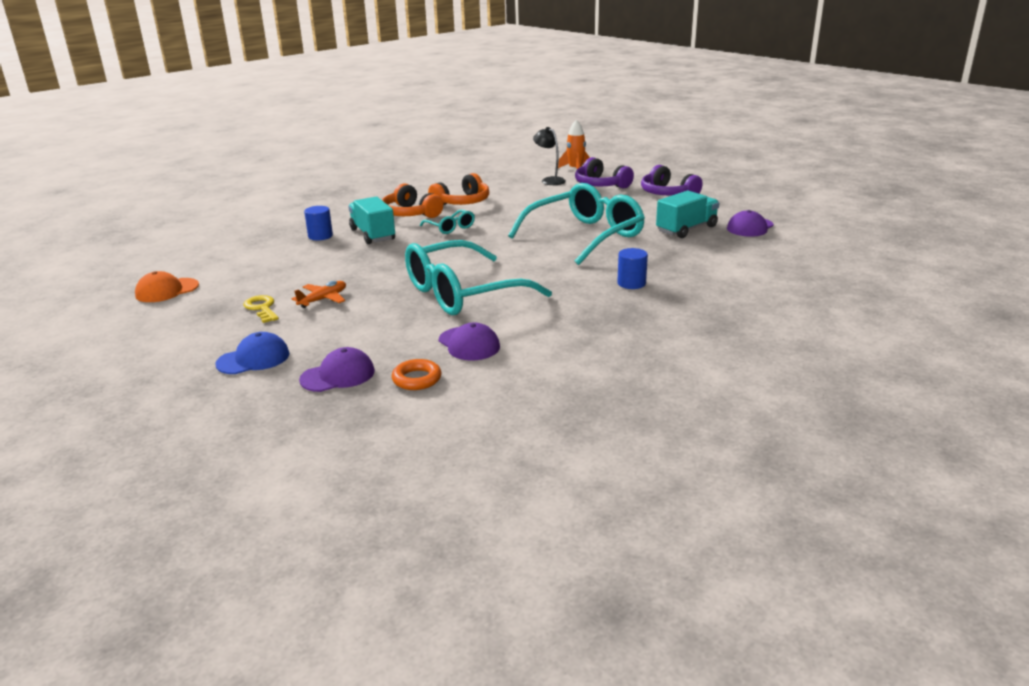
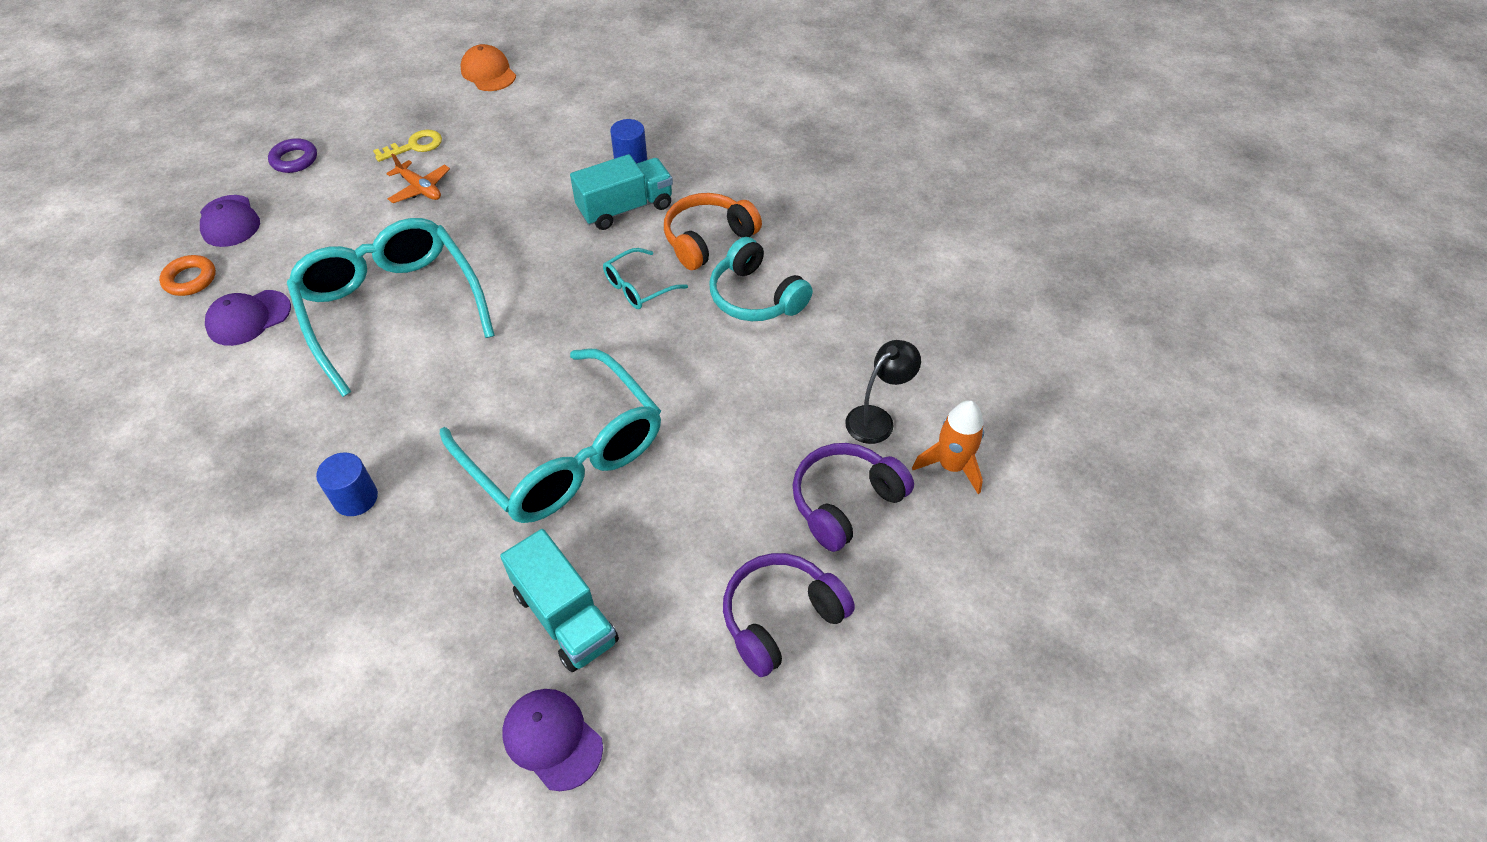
camera: 90 degrees right, 25 degrees up
blue cap [215,332,289,374] -> purple ring [268,138,317,173]
orange headphones [428,173,489,205] -> turquoise headphones [709,237,813,321]

